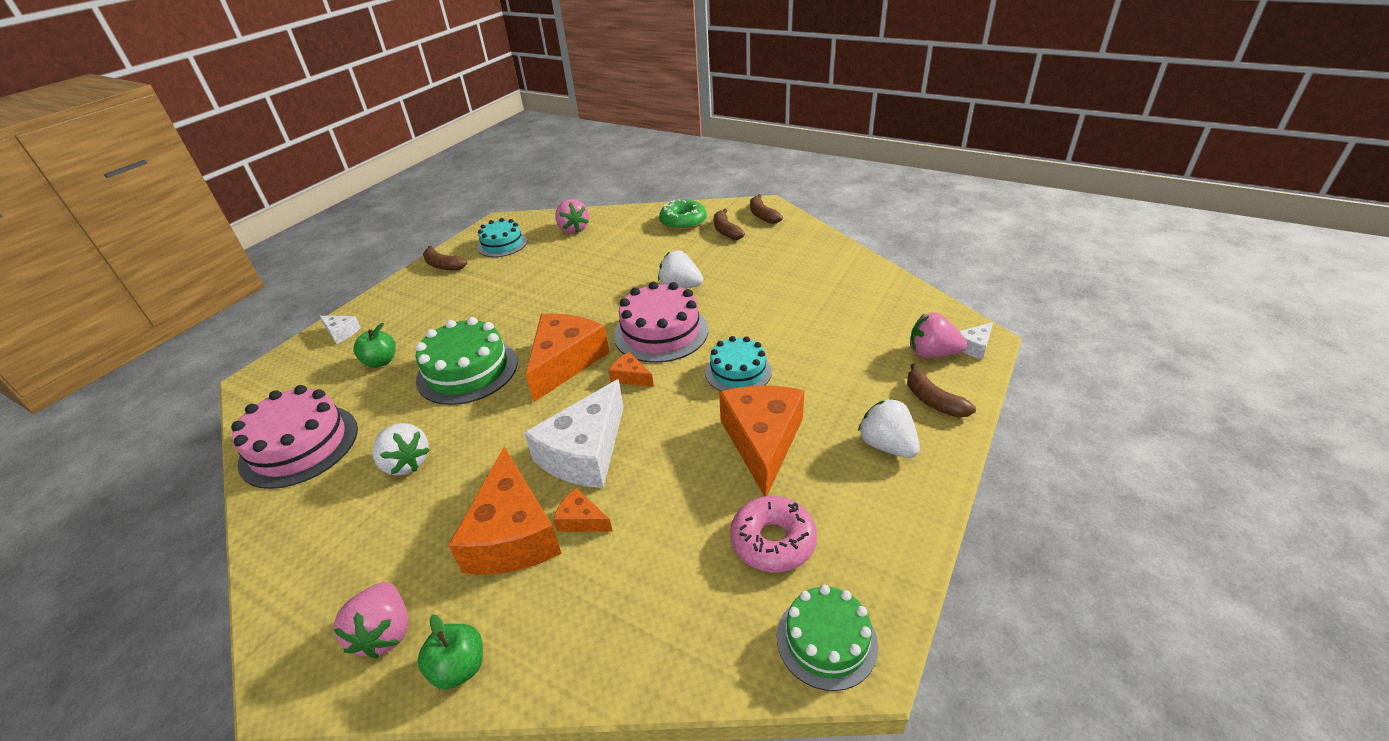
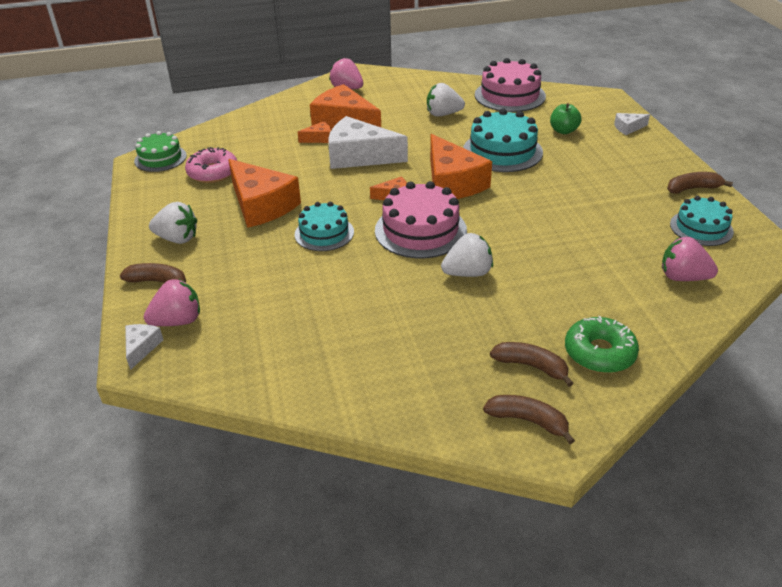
camera: 135 degrees right, 0 degrees up
green cake [415,317,518,405] -> turquoise cake [463,109,543,172]
green apple [418,615,483,689] -> none
white cheese [524,379,624,488] -> white cheese turned 60 degrees counterclockwise [328,116,408,169]

